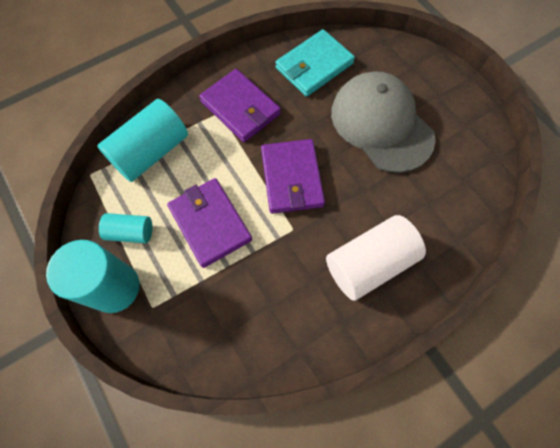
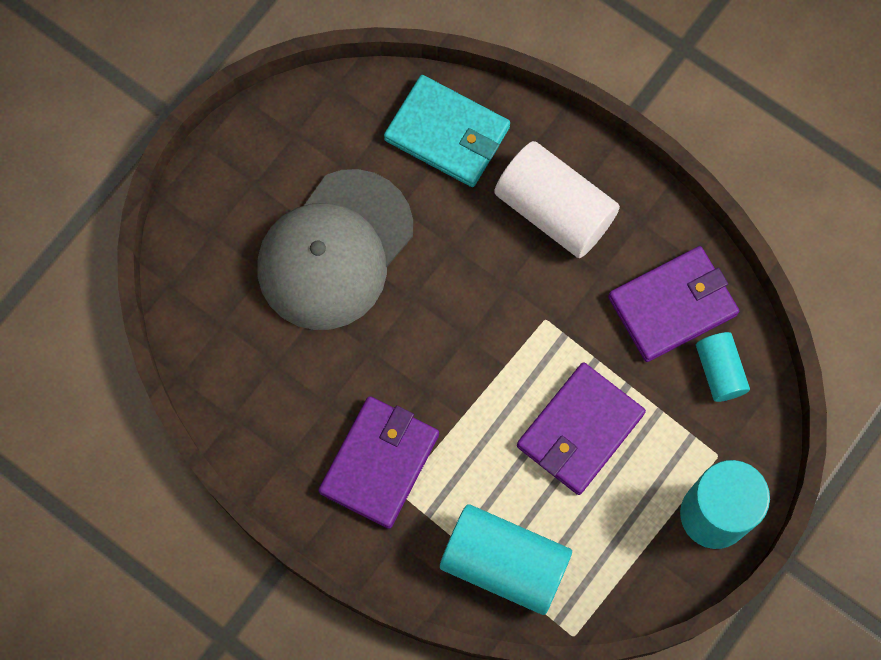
camera: 110 degrees left, 5 degrees up
turquoise cylinder [99,213,152,243] -> turquoise cylinder moved to [696,332,750,402]
purple wallet [261,139,325,214] -> purple wallet moved to [608,246,739,362]
turquoise wallet [275,29,355,97] -> turquoise wallet moved to [384,75,510,187]

